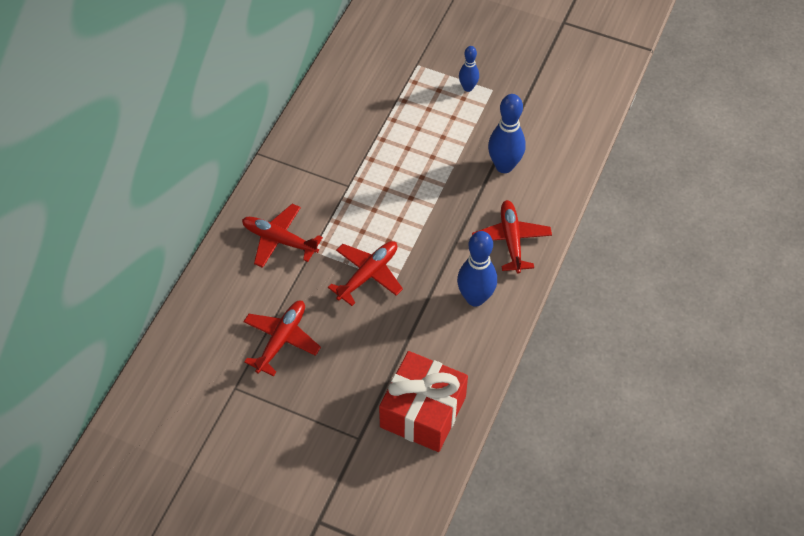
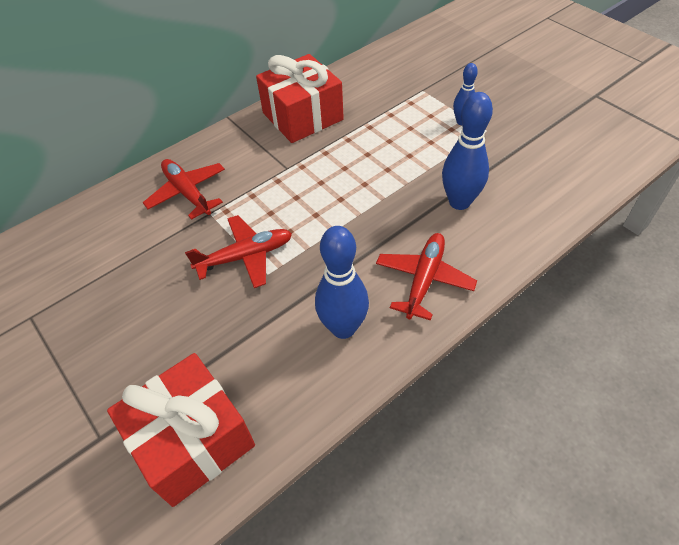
camera: 30 degrees right, 5 degrees down
red plane [243,301,321,376] -> none
none -> red gift [256,54,344,143]

